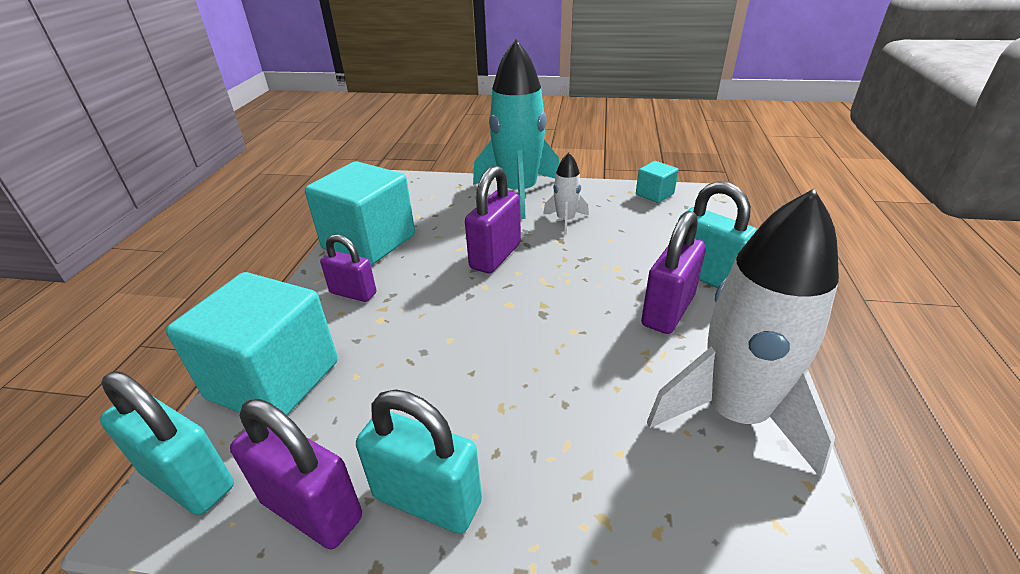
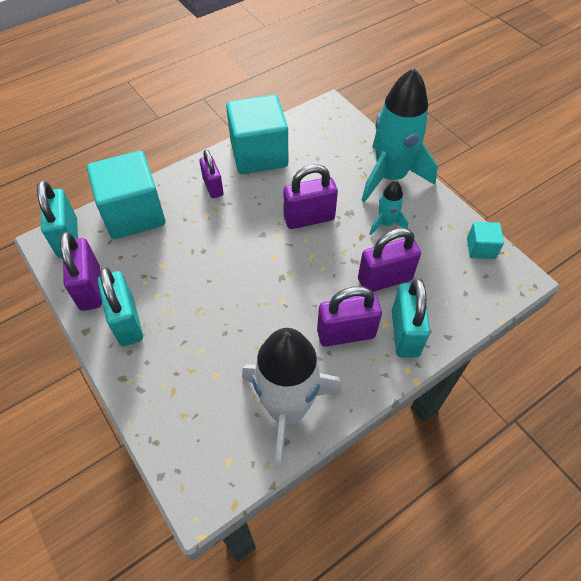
camera: 45 degrees right, 20 degrees up
white rocket [543,152,589,235] -> turquoise rocket [370,181,408,235]
none -> purple padlock [358,228,421,292]

